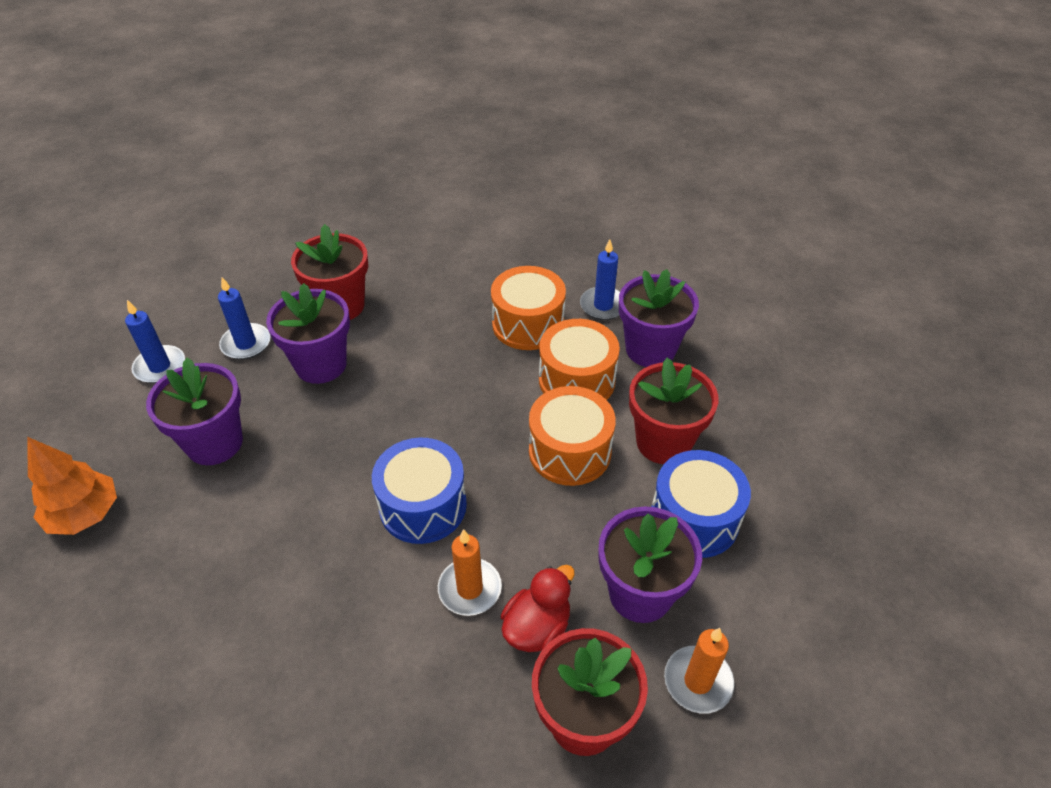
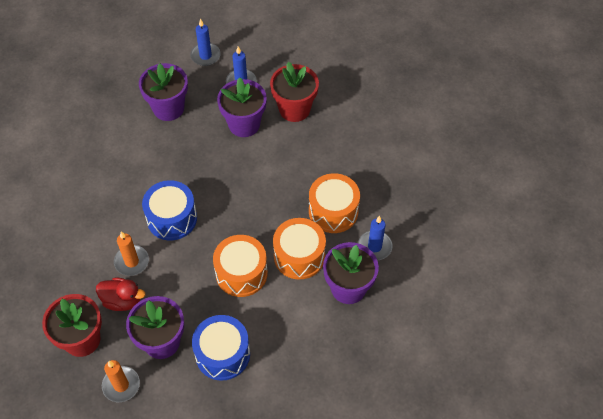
camera: 65 degrees right, 10 degrees up
orange tree [27,437,117,535] -> none
red flower pot [629,358,719,464] -> none

